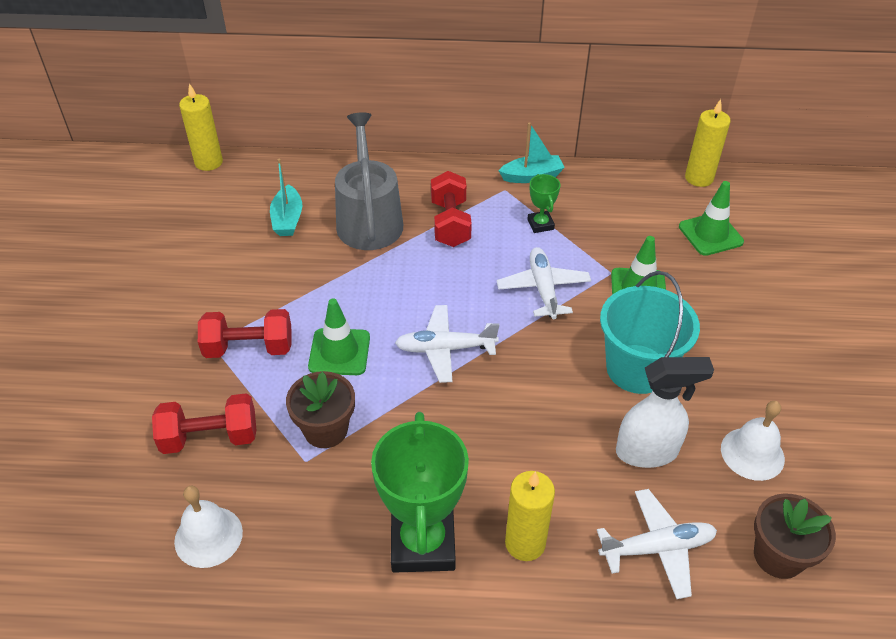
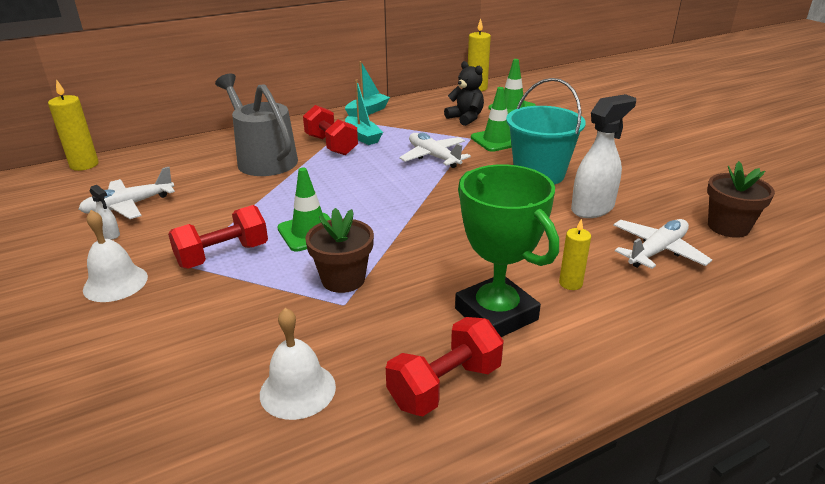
camera: 30 degrees left, 15 degrees down
red dumbbell [152,393,256,454] -> red dumbbell moved to [386,317,504,416]
turquoise boat [270,159,302,236] -> turquoise boat moved to [345,79,383,145]
white plane [395,305,499,383] -> white plane moved to [78,167,175,219]
yellow candle [505,471,555,561] -> yellow candle [559,219,591,290], size x0.63
green trophy [527,174,560,233] -> none
white bell [721,401,785,481] -> white bell moved to [83,210,148,302]
none -> white spray bottle [90,185,120,240]
none -> black teddy bear [444,61,484,126]

